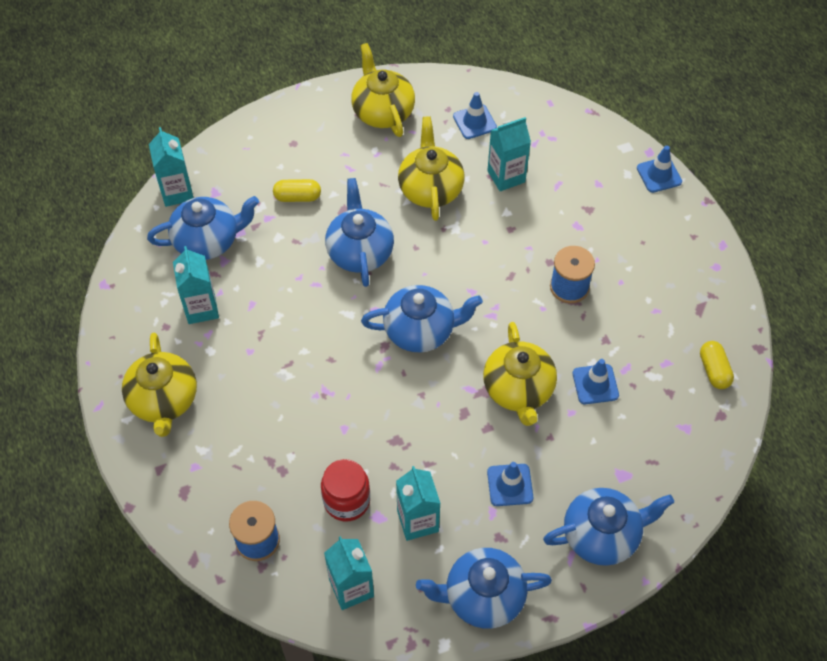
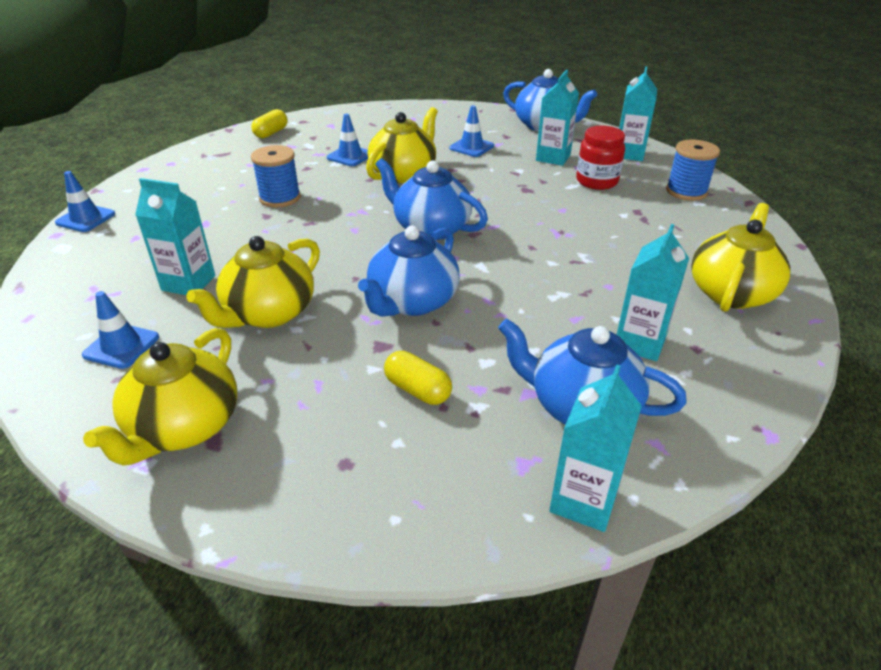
camera: 140 degrees left, 20 degrees down
blue teapot [543,488,674,566] -> none

